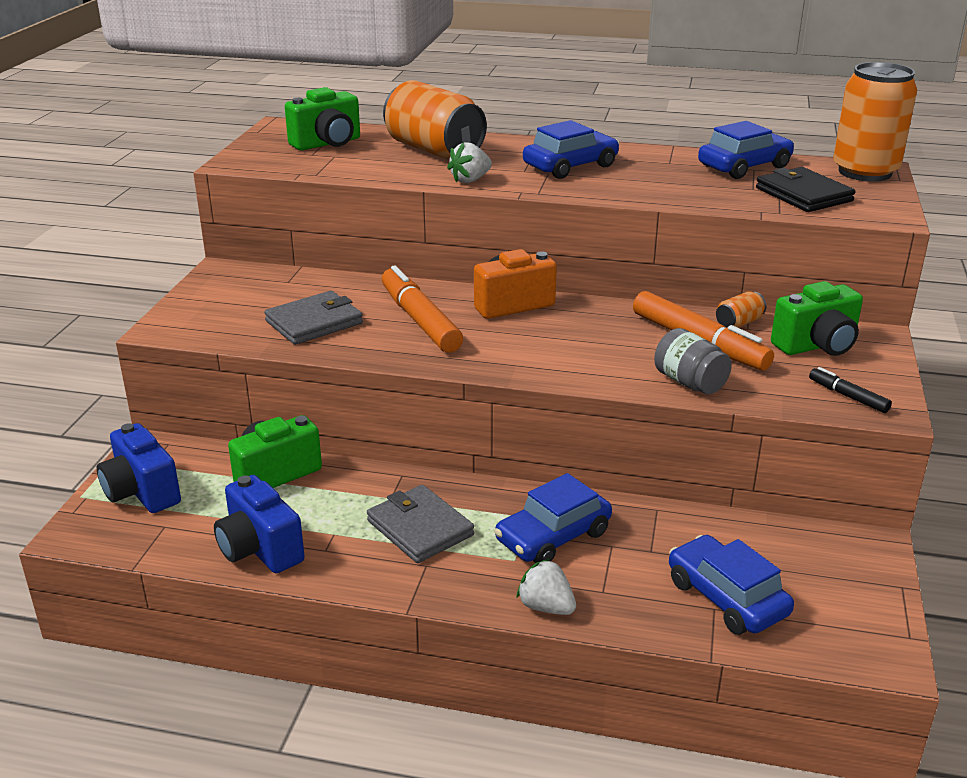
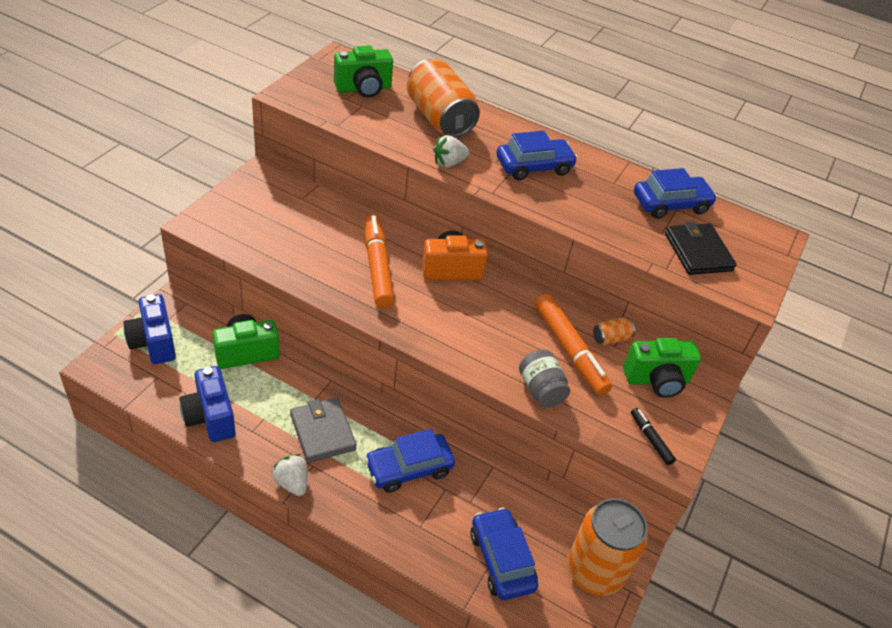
camera: 10 degrees right, 15 degrees up
grey wallet [264,291,363,345] -> none
white strawberry [516,559,576,615] -> white strawberry moved to [271,454,308,496]
orange can [833,62,917,182] -> orange can moved to [567,498,648,596]

